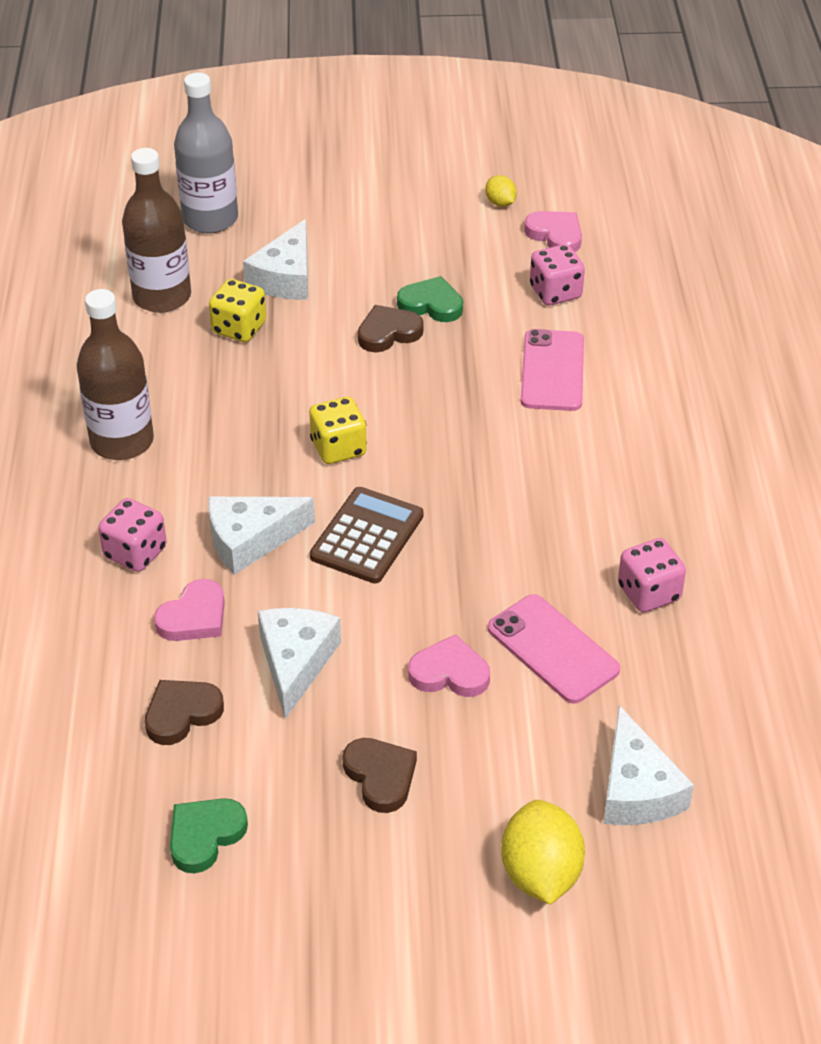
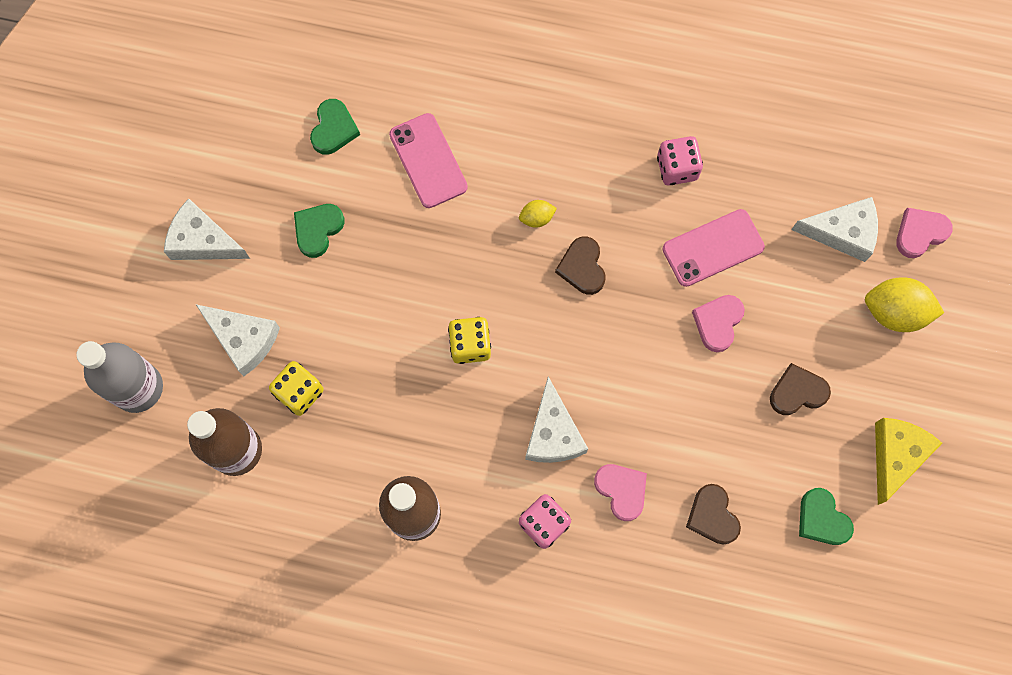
camera: 75 degrees left, 30 degrees up
white cheese [258,608,341,719] -> white cheese moved to [164,198,250,260]
brown calculator [310,487,424,584] -> none
brown heart [358,305,424,352] -> brown heart moved to [555,237,605,295]
yellow lemon [485,175,517,207] -> yellow lemon moved to [519,200,557,228]
pink phone [521,329,584,411] -> pink phone turned 45 degrees clockwise [389,113,468,208]
pink heart [524,211,582,252] -> pink heart moved to [896,208,953,258]
pink dice [530,244,585,305] -> green heart [310,99,360,155]
none -> yellow cheese [875,418,942,505]

